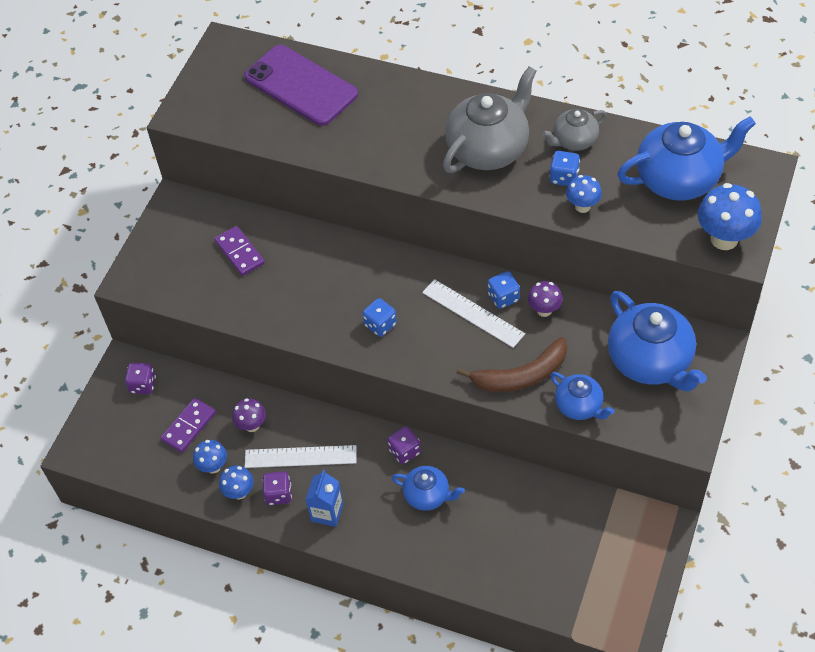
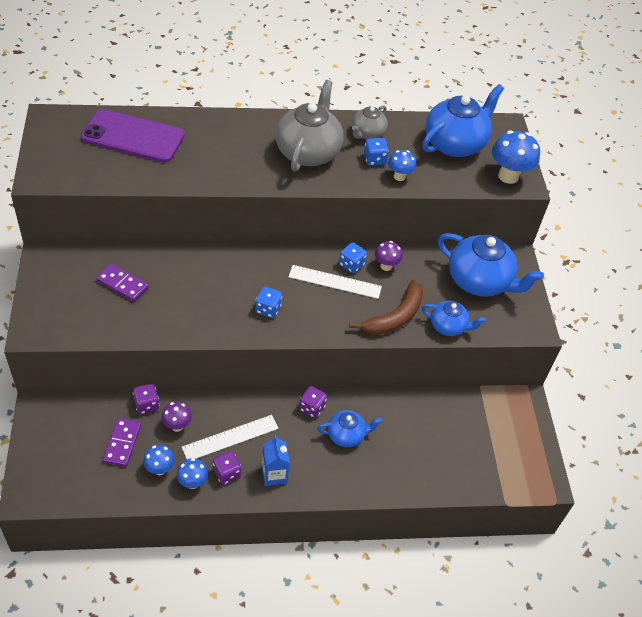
camera: 35 degrees left, 5 degrees down
purple dice [125,363,156,394] -> purple dice moved to [133,384,159,414]

